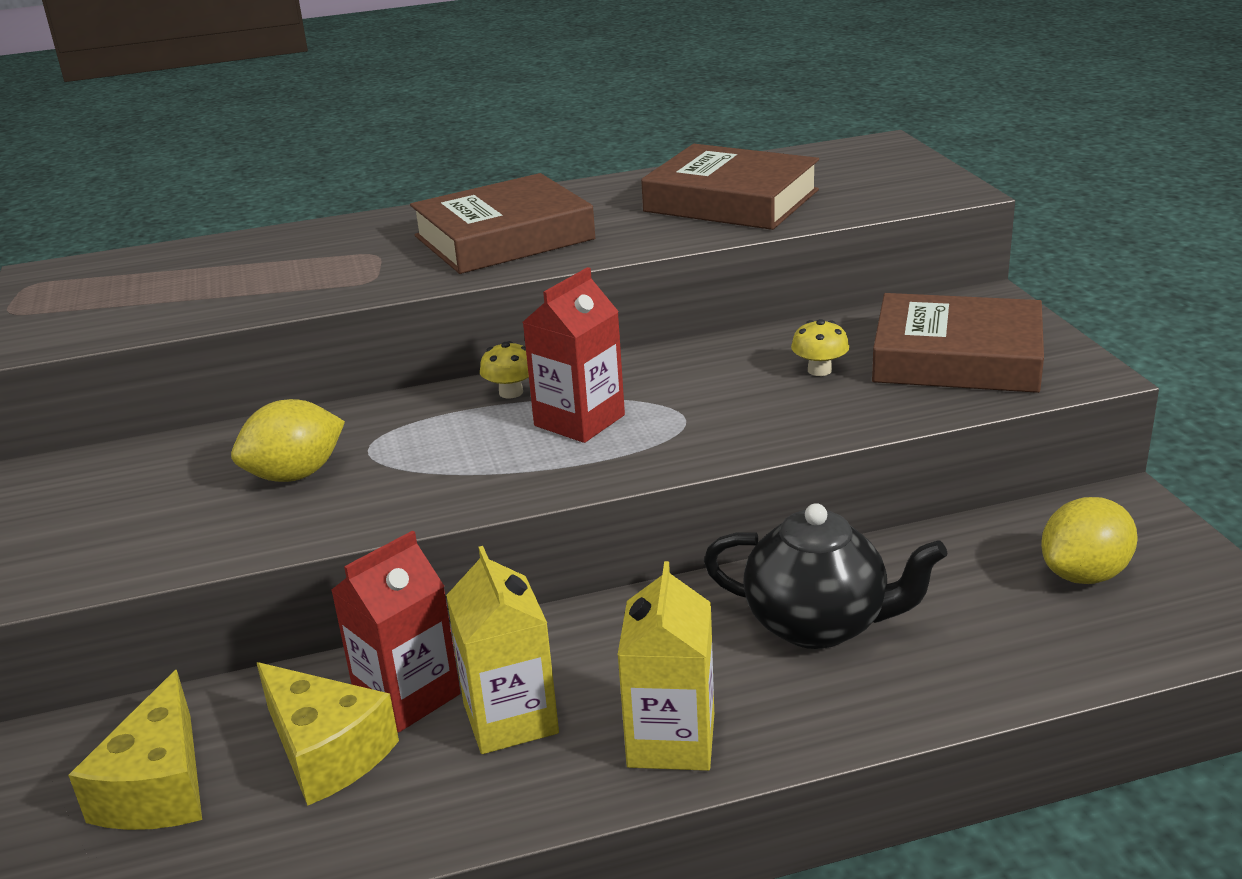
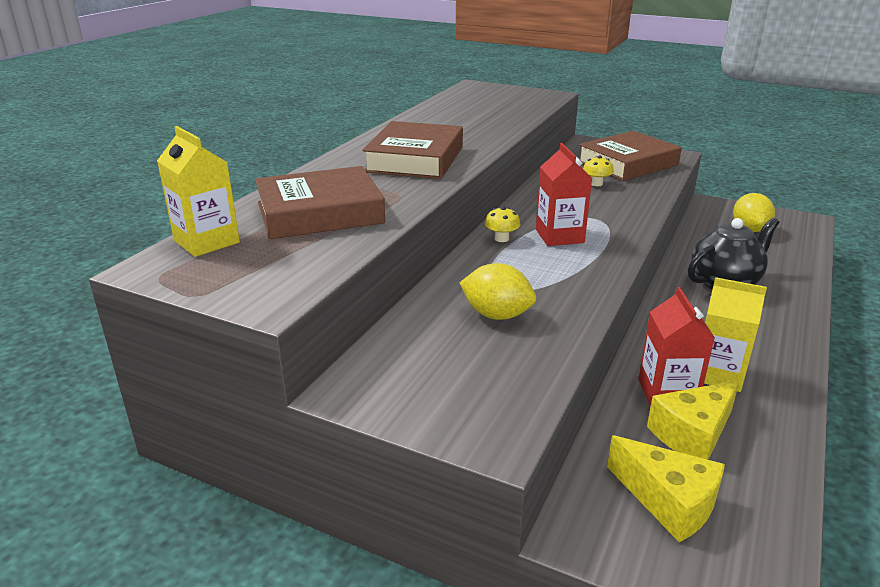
camera: 50 degrees left, 0 degrees up
yellow lemon [231,399,345,482] -> yellow lemon turned 75 degrees counterclockwise [460,263,536,320]
yellow cheese [257,662,399,806] -> yellow cheese turned 150 degrees clockwise [647,380,740,460]
yellow carton [618,561,714,771] -> yellow carton moved to [157,126,240,257]
brown book [641,144,819,230] -> brown book moved to [255,166,385,239]

